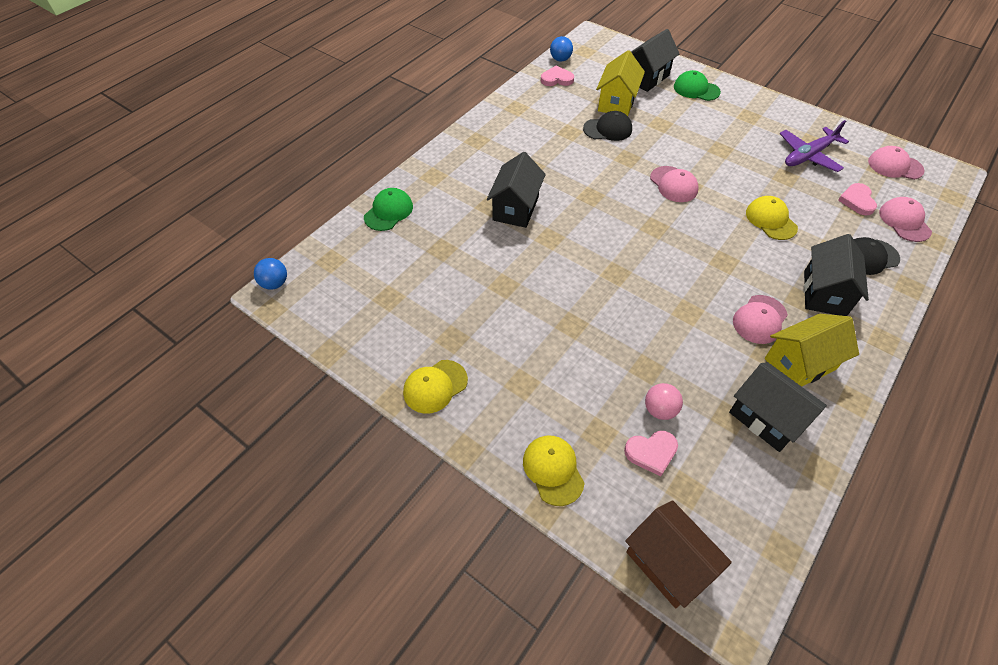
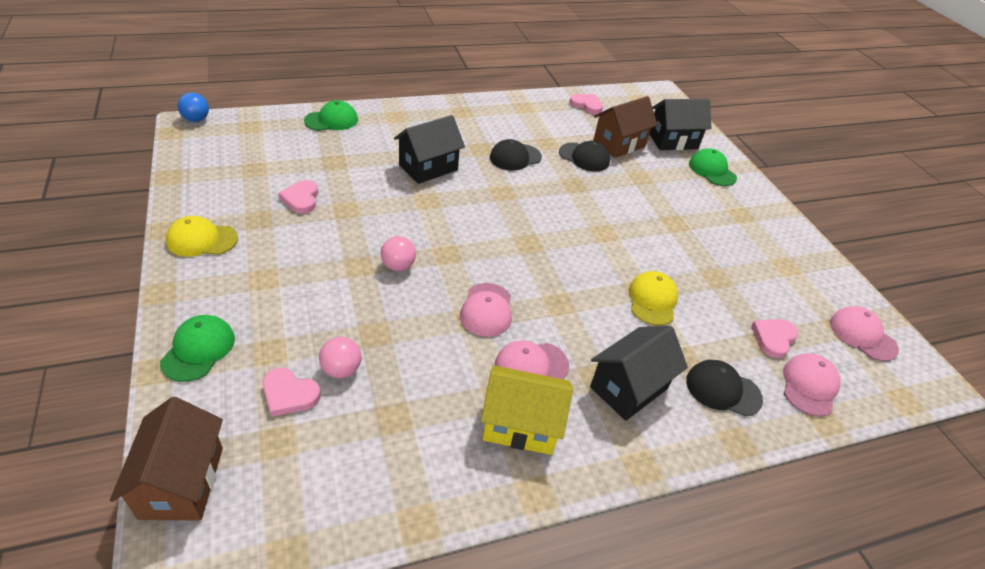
camera: 30 degrees right, 10 degrees down
yellow cap [523,436,585,506] -> green cap [160,315,235,382]
blue ball [550,36,573,61] -> none
yellow house [596,50,645,116] -> brown house [593,96,658,158]
pink cap [650,166,699,202] -> pink cap moved to [460,283,512,337]
black house [729,362,827,452] -> none
purple plane [780,120,849,172] -> none
none -> pink heart [278,180,318,214]
none -> pink ball [381,236,416,271]
none -> black cap [490,139,542,171]

